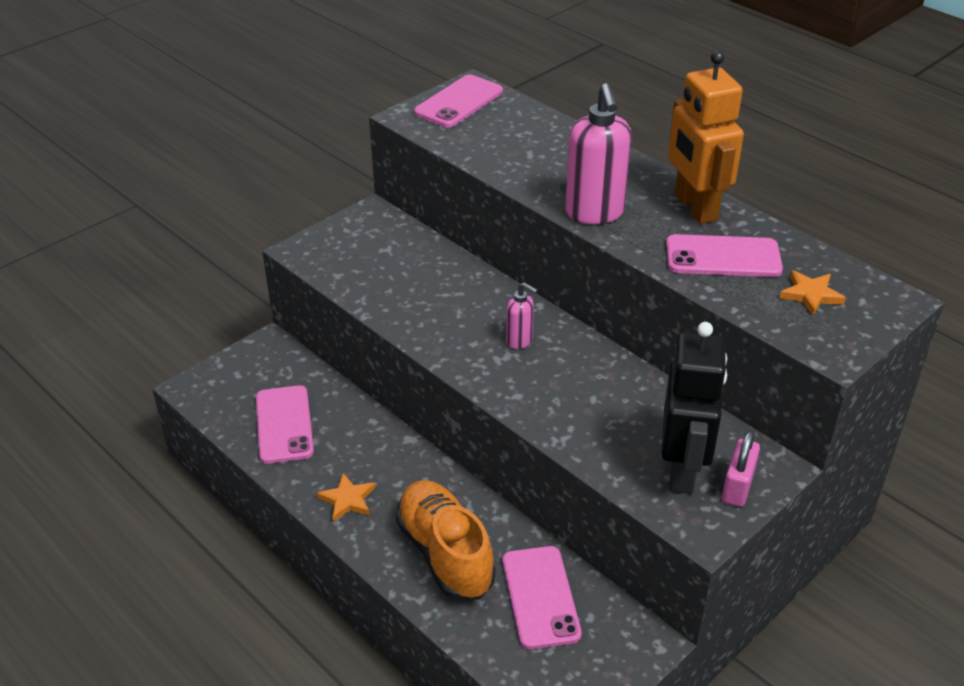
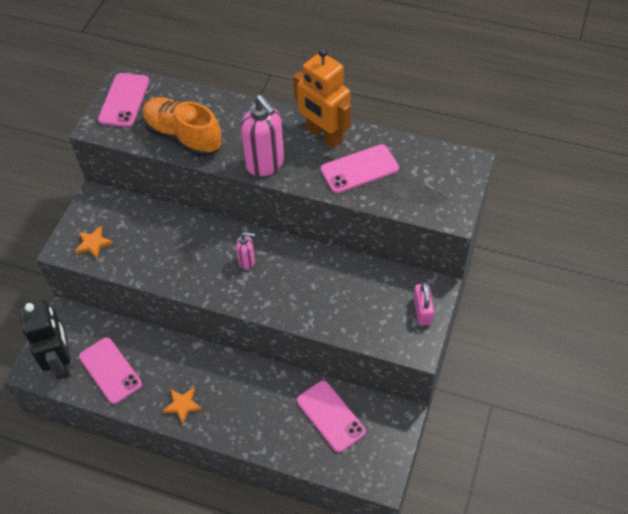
camera: 25 degrees left, 15 degrees up
orange shoe [396,480,496,600] -> orange shoe moved to [142,97,222,157]
black robot [661,322,727,494] -> black robot moved to [19,300,71,380]
orange star [779,270,846,316] -> orange star moved to [75,226,113,259]

